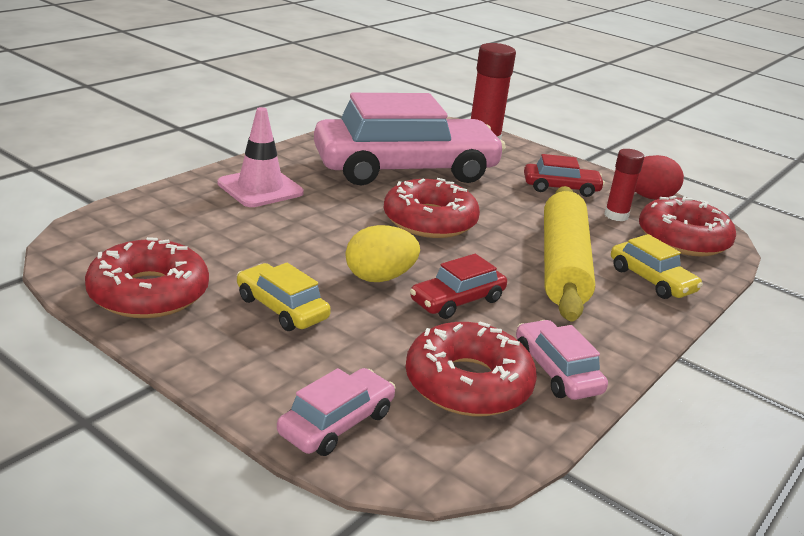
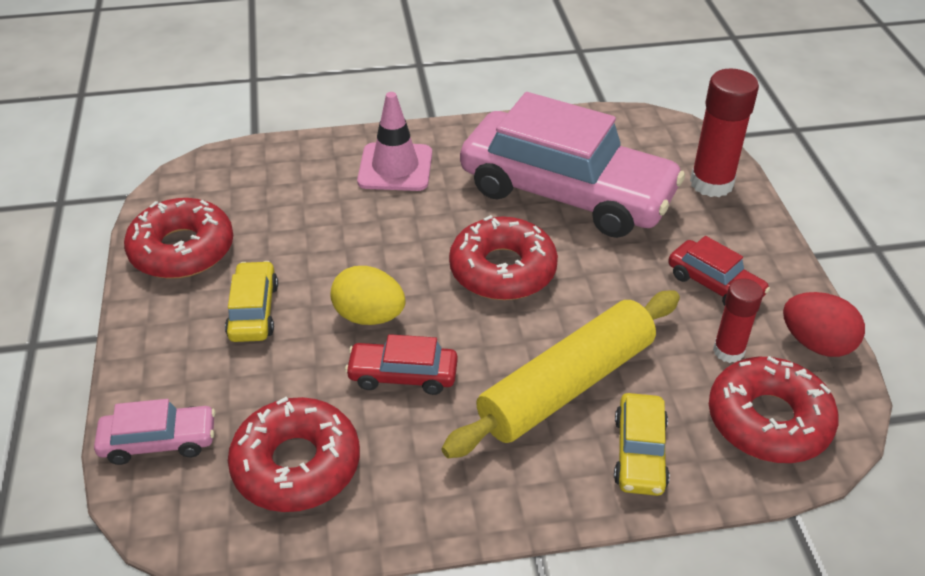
camera: 45 degrees right, 15 degrees up
pink car [516,320,608,400] -> none

